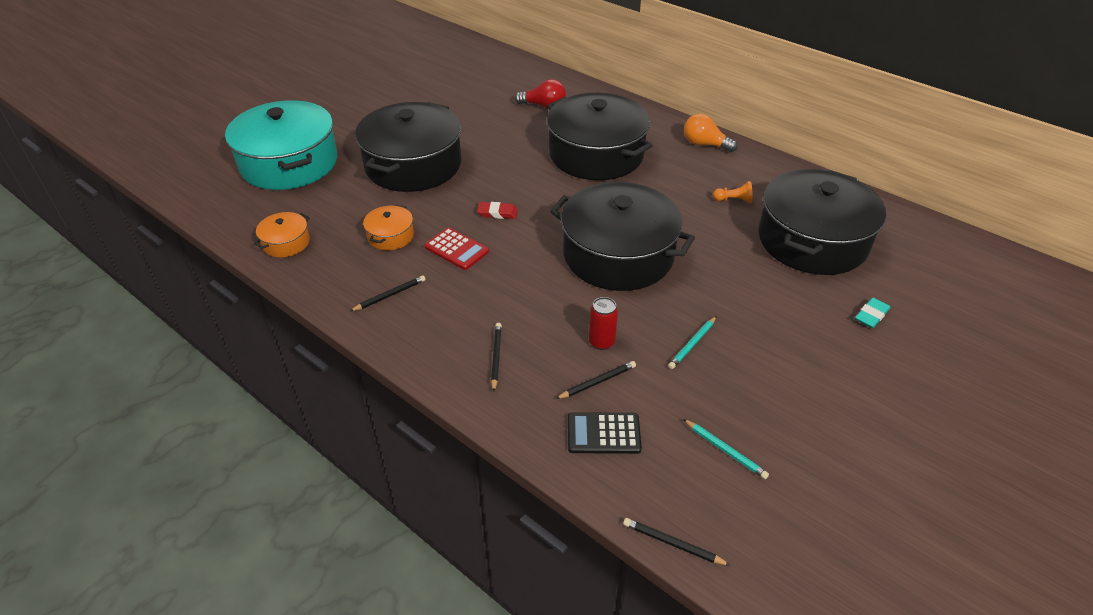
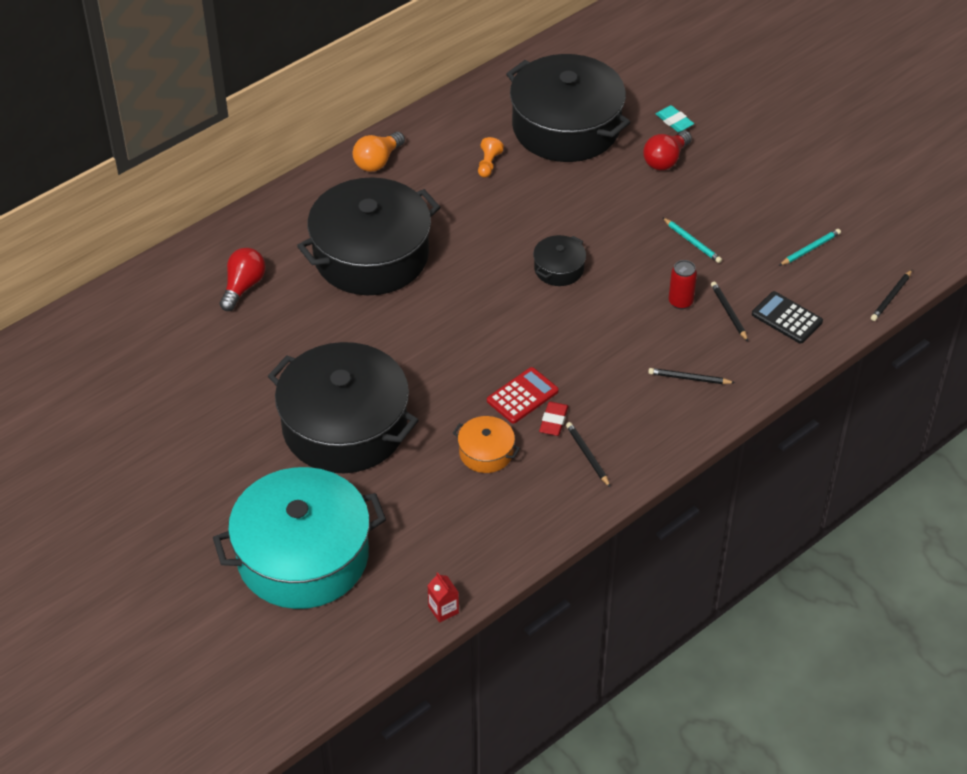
camera: 80 degrees left, 5 degrees up
orange pot [254,212,310,257] -> none
red eraser [477,202,518,219] -> red eraser moved to [539,401,568,436]
black pot [550,182,695,291] -> black pot [533,235,586,286], size x0.43
black calculator [568,412,642,454] -> black calculator turned 120 degrees clockwise [752,291,823,344]
none -> red carton [427,572,459,623]
none -> red light bulb [643,131,692,170]

